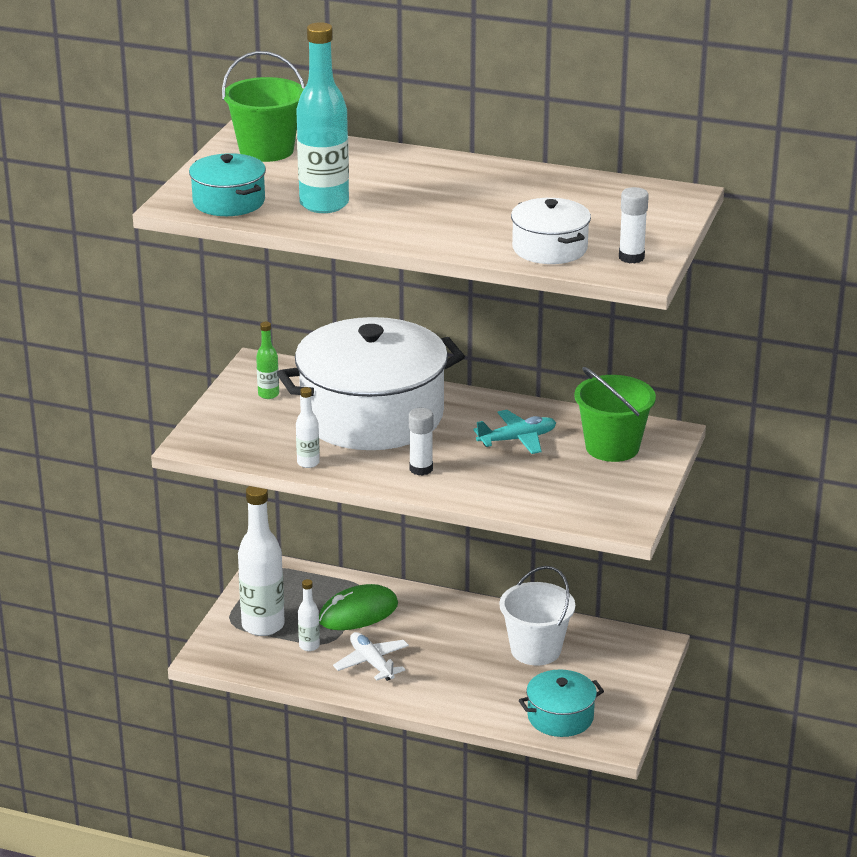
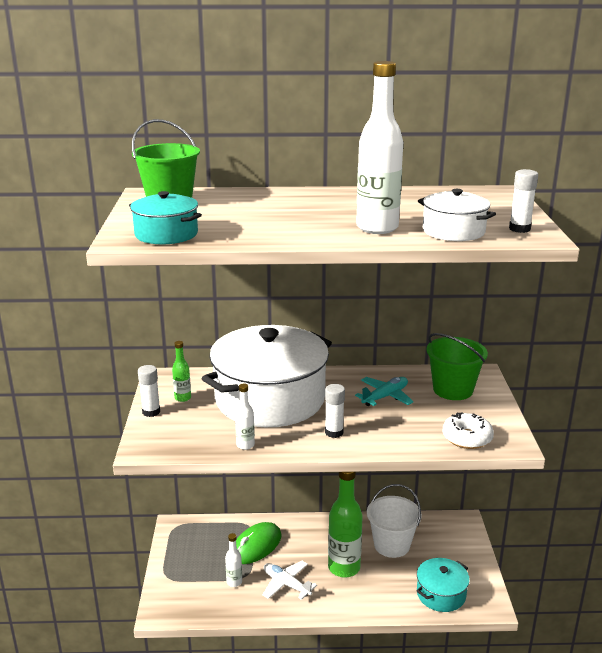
camera: 20 degrees left, 5 degrees down
white bottle [238,486,285,636] -> white bottle moved to [356,61,403,234]
turquoise bottle [296,22,349,213] -> none
none -> white glue stick [138,365,160,417]
none -> green bottle [328,472,363,578]
none -> white donut [442,412,494,449]

